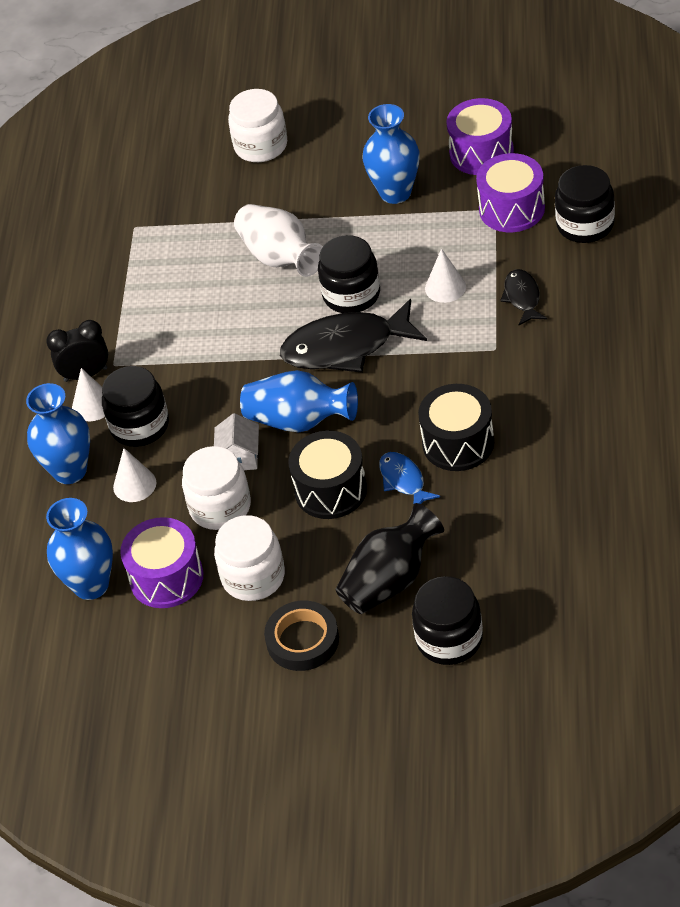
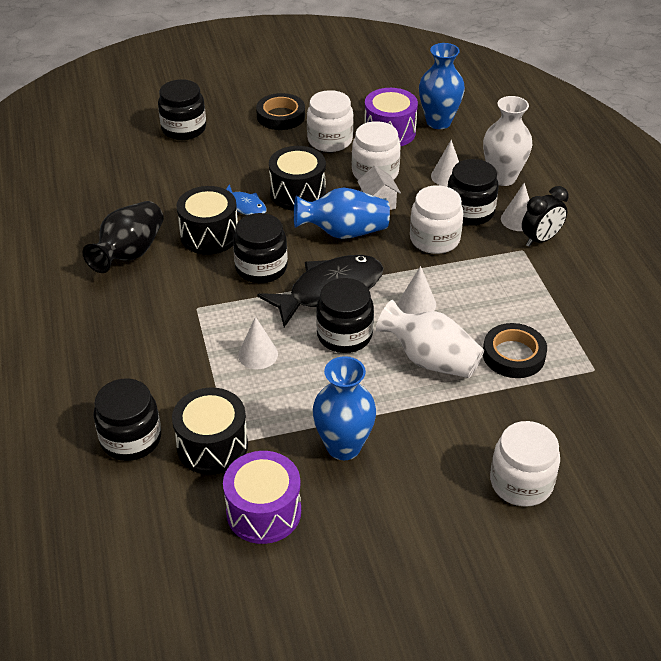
camera: 155 degrees right, 5 degrees down
blue vase [26,383,90,484] -> white vase [483,96,532,186]
black vase [336,503,444,614] -> black vase moved to [83,201,164,273]
purple drum [476,153,545,232] -> black drum [172,388,248,475]
black fish [500,269,548,326] -> none
none -> black jar [233,213,288,283]
none -> white cone [399,266,436,314]
none -> white jar [410,185,463,254]
none -> black tape [483,323,547,378]

